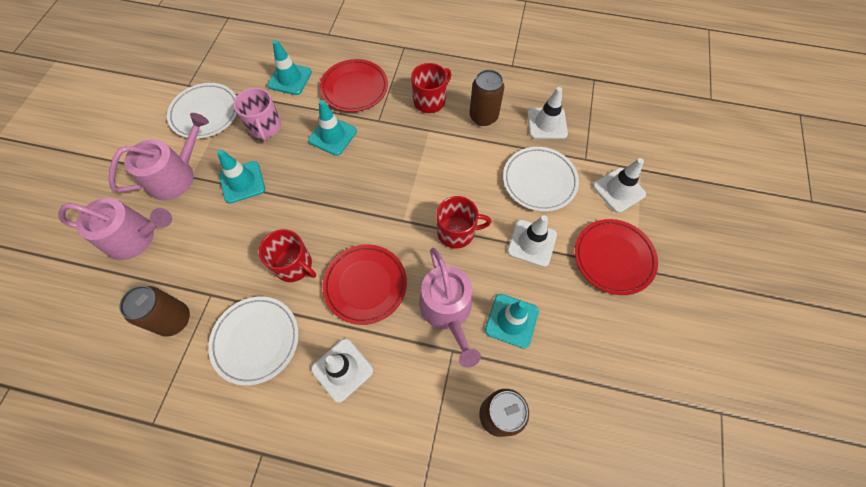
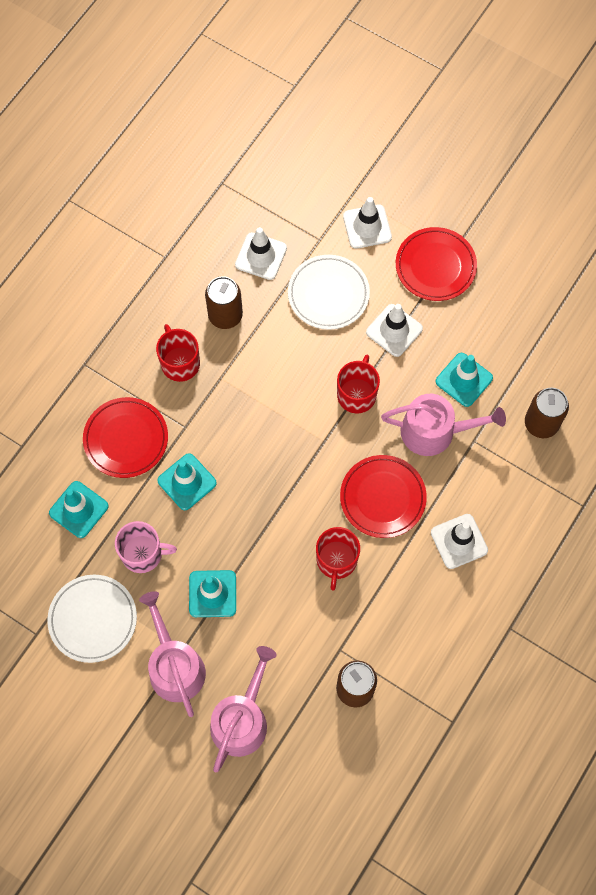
camera: 70 degrees left, 5 degrees up
white plate [208,297,299,386] -> none
red mug [259,229,316,282] -> red mug turned 135 degrees clockwise [316,527,360,591]

